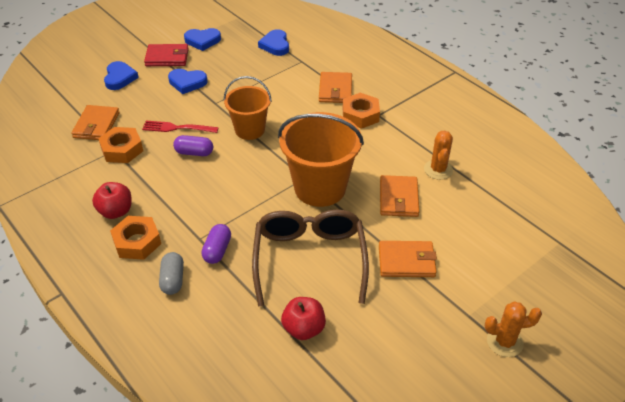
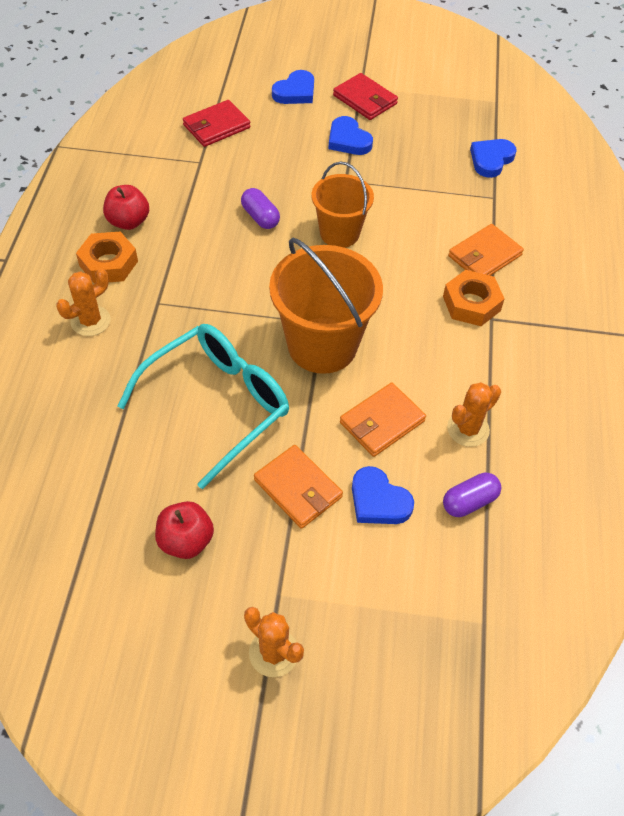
camera: 45 degrees right, 10 degrees up
orange wallet [71,105,120,140] -> red wallet [183,100,250,147]
orange nut [98,127,143,163] -> none
red fork [142,121,219,133] -> none
grey capsule [159,252,184,295] -> orange cactus [56,268,111,336]
blue heart [184,28,221,51] -> blue heart moved to [352,466,414,524]
purple capsule [201,224,231,264] -> purple capsule moved to [443,473,501,517]
brown glasses [252,209,369,306] -> turquoise glasses [118,324,289,489]
red apple [281,297,326,340] -> red apple moved to [155,501,214,559]

